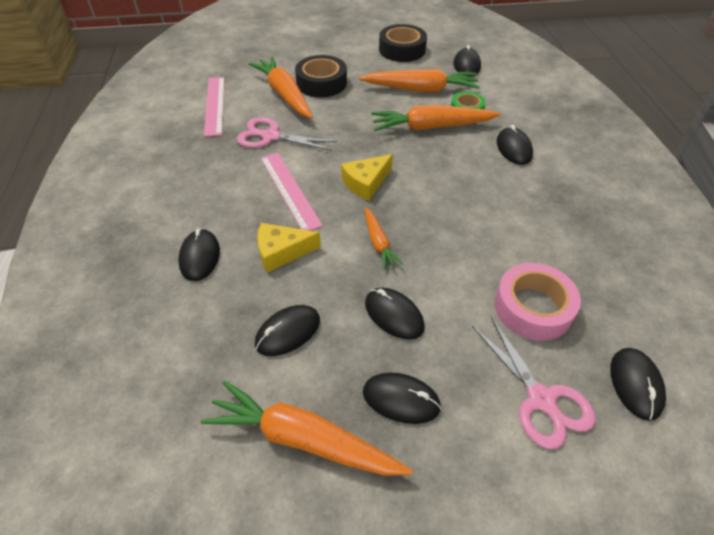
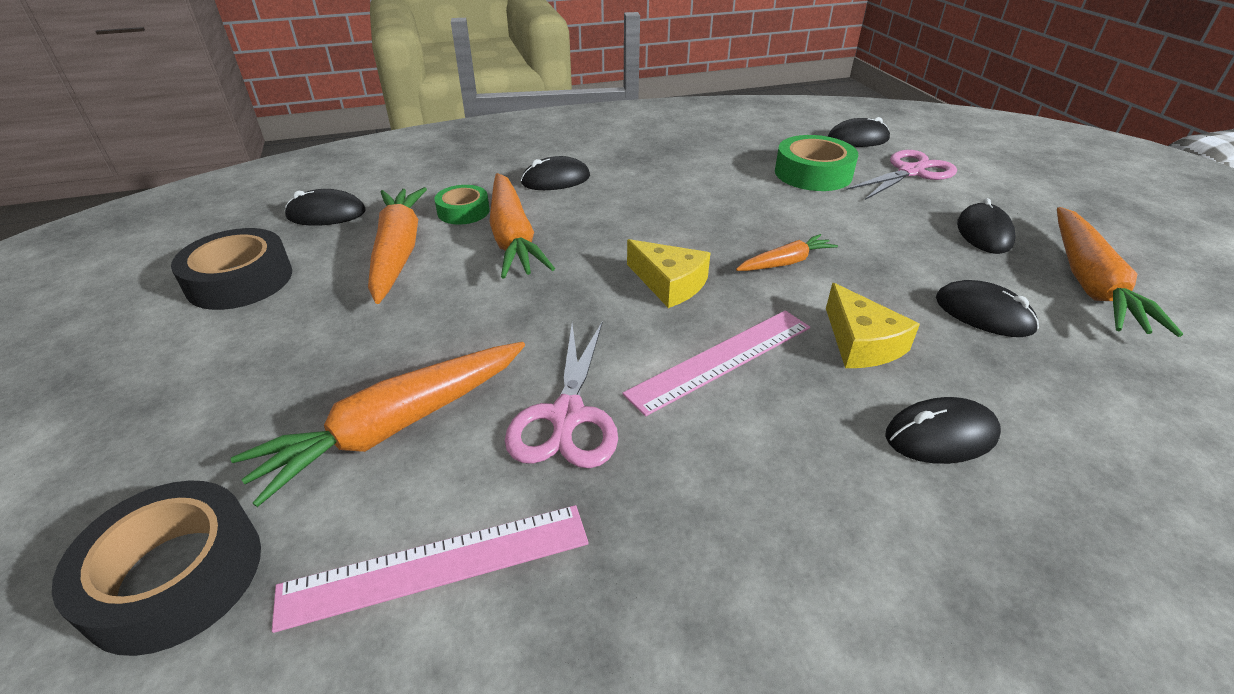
camera: 100 degrees left, 10 degrees down
black tape [295,55,347,97] -> black tape moved to [52,480,261,656]
black mouse [365,288,425,340] -> none
pink tape [495,263,581,341] -> green tape [775,135,858,191]

